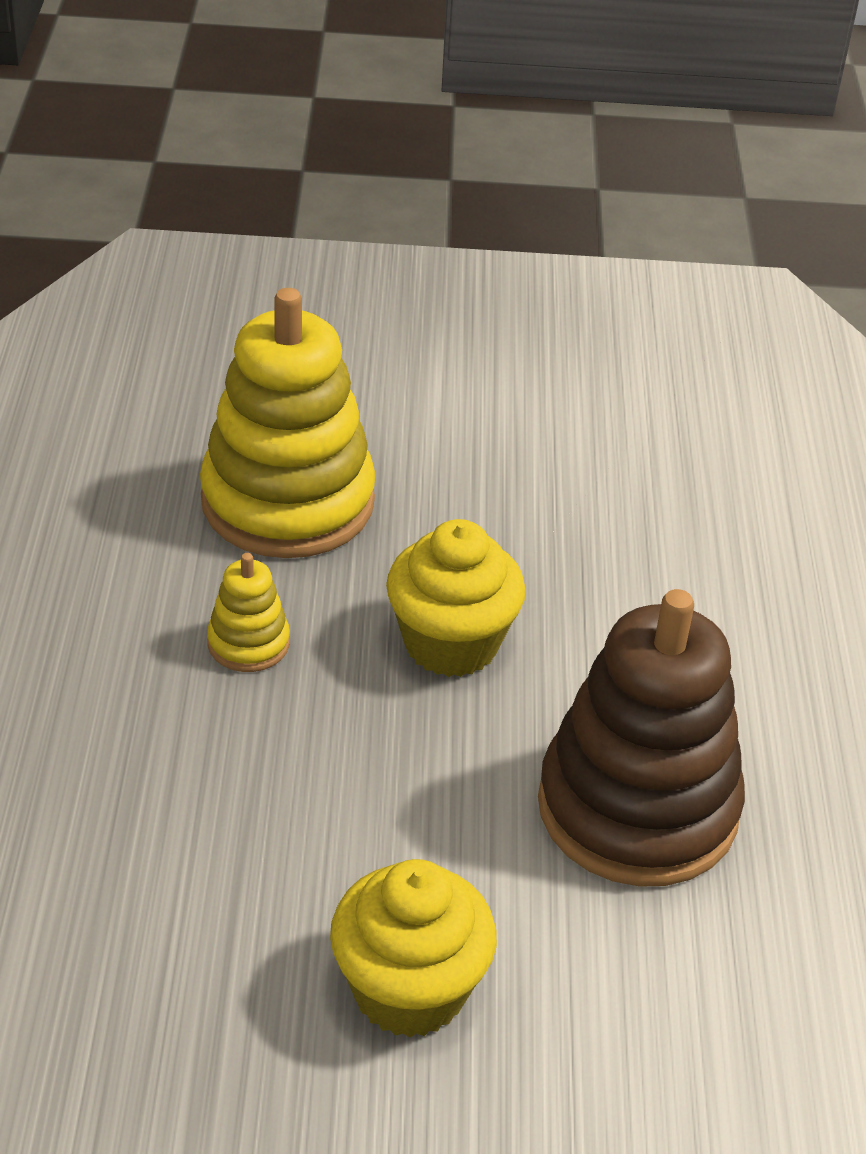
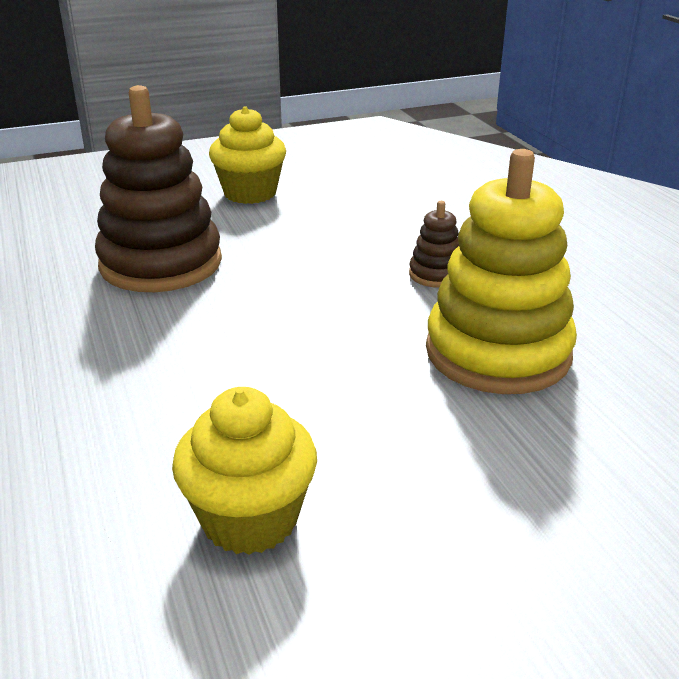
camera: 160 degrees right, 10 degrees down
yellow stacking toy [207,553,290,672] -> brown stacking toy [409,201,459,288]
yellow cupcake [386,519,526,677] -> yellow cupcake moved to [172,387,317,555]

